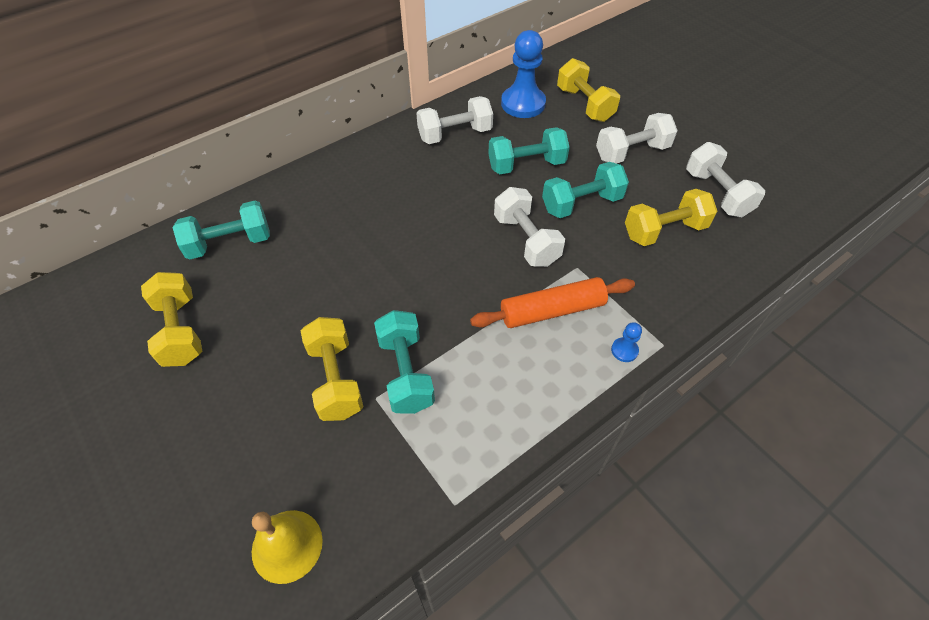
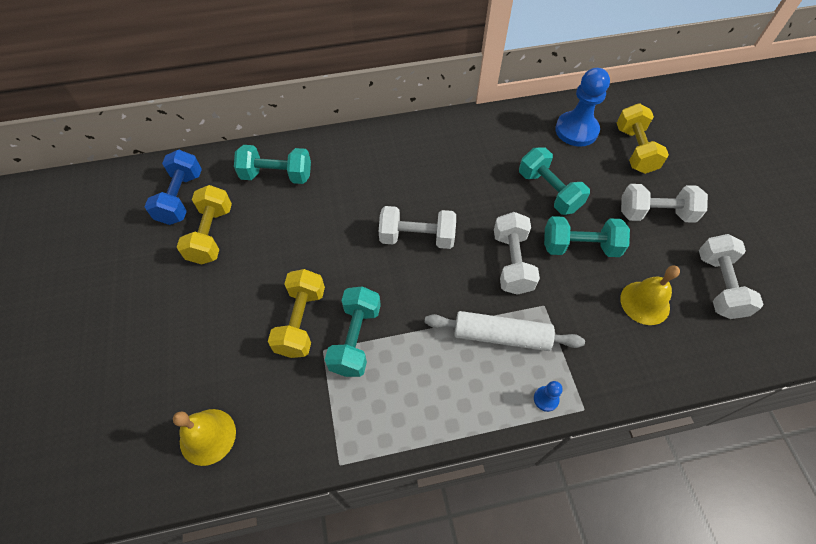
camera: 25 degrees right, 5 degrees up
white dumbbell [416,96,493,144] -> white dumbbell moved to [379,206,456,249]
orange rolling pin [470,277,635,328] -> white rolling pin [424,311,585,351]
turquoise dumbbell [488,127,570,174] -> turquoise dumbbell turned 45 degrees clockwise [519,148,590,215]
yellow dumbbell [625,189,717,246] -> yellow bell [620,265,680,325]
none -> blue dumbbell [144,150,202,225]

